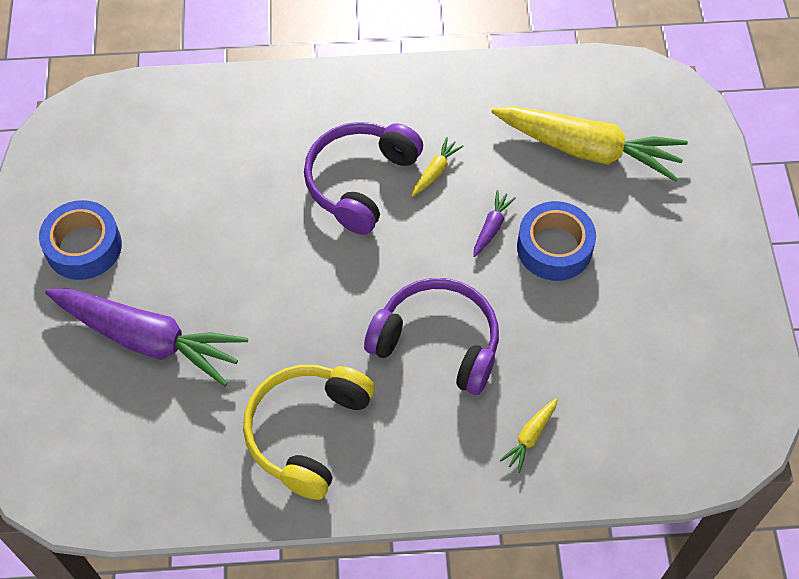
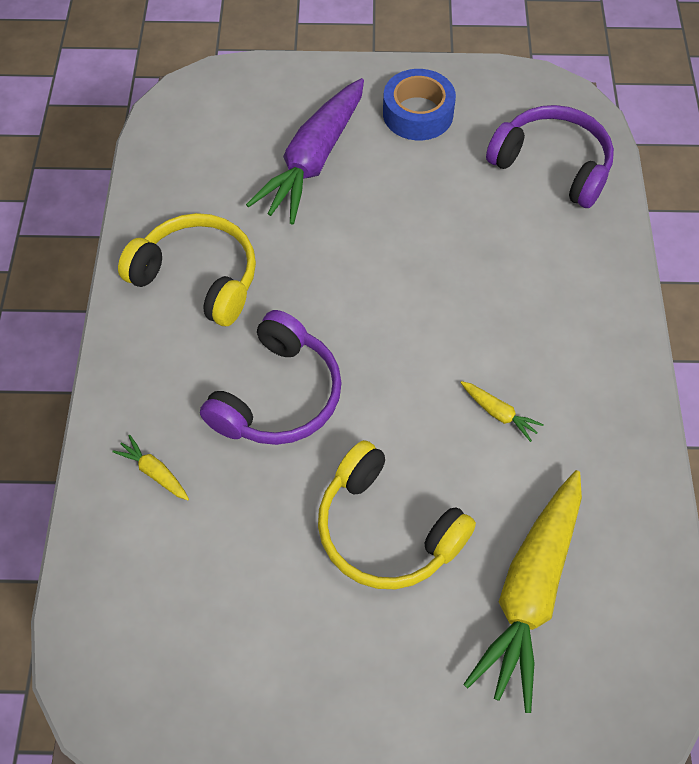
camera: 95 degrees right, 0 degrees up
purple headphones [304,122,423,235] -> purple headphones moved to [486,105,614,208]
purple carrot [473,190,516,257] -> none
blue tape [517,201,596,281] -> yellow headphones [318,440,476,589]

